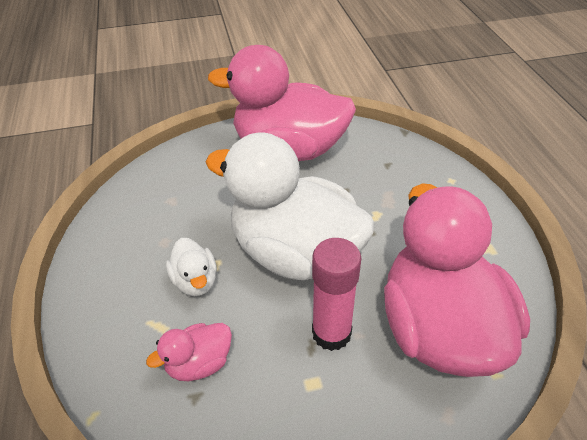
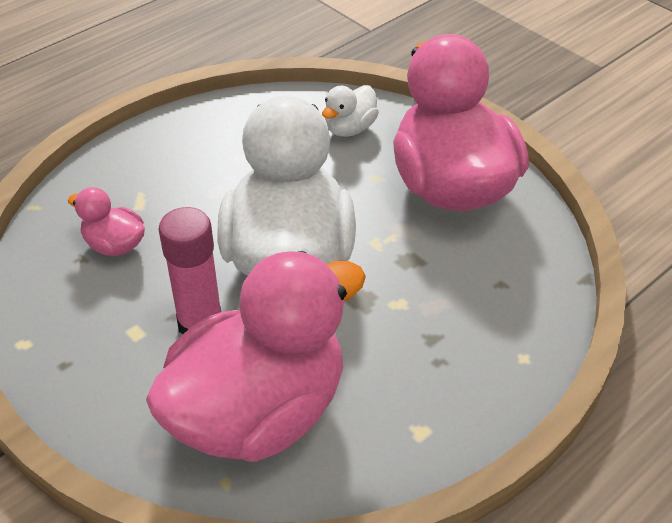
camera: 60 degrees right, 0 degrees up
white duck [166,238,217,296] -> white duck moved to [322,85,379,137]

